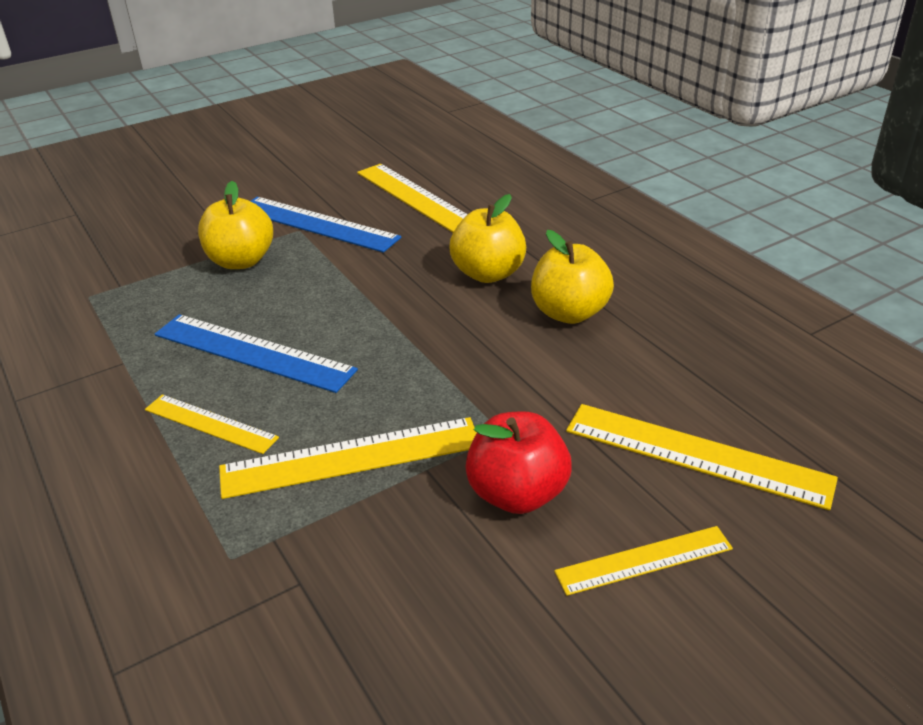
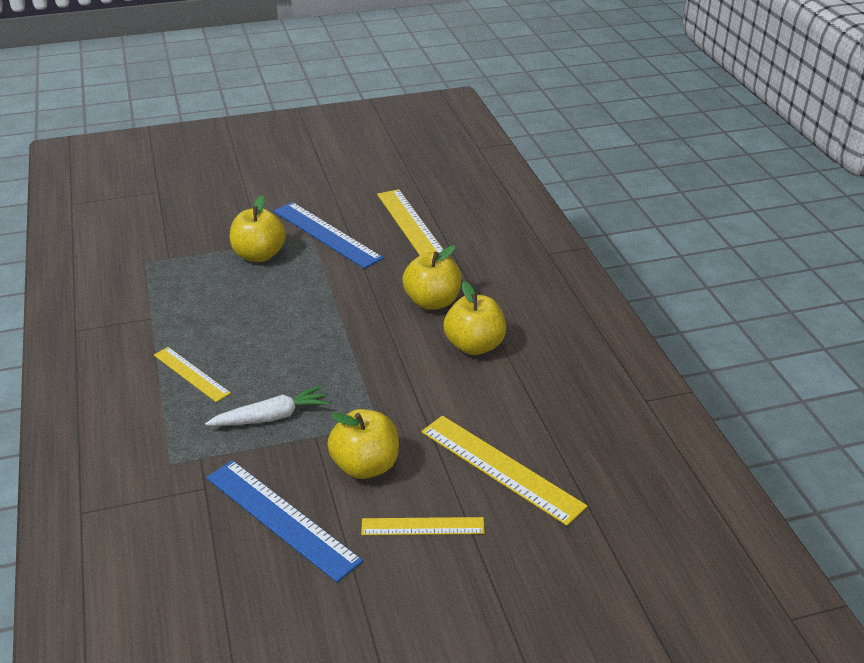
camera: 15 degrees right, 0 degrees up
blue ruler [155,314,358,393] -> blue ruler moved to [206,460,363,582]
yellow ruler [219,417,477,499] -> white carrot [205,386,330,426]
red apple [465,411,572,514] -> yellow apple [327,409,399,479]

